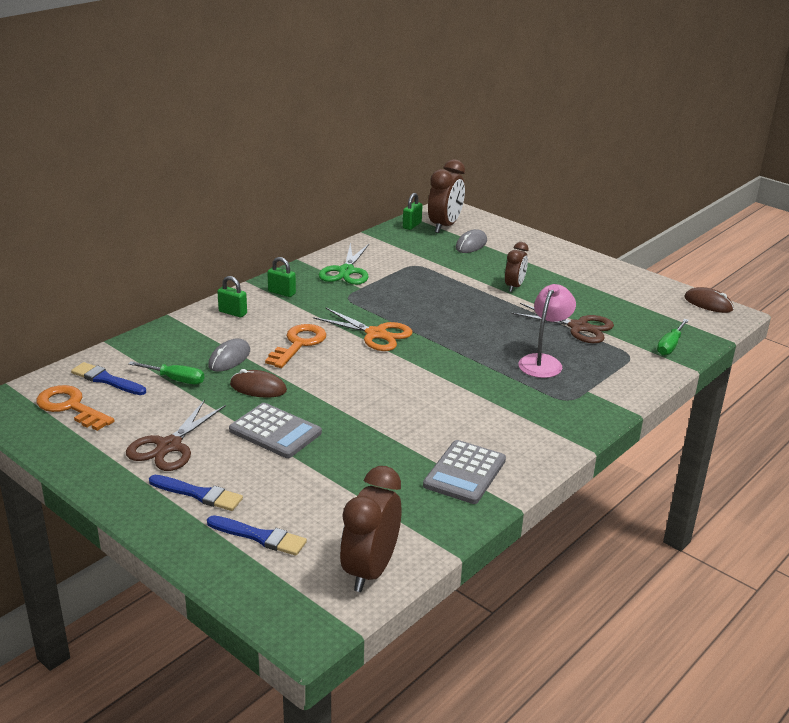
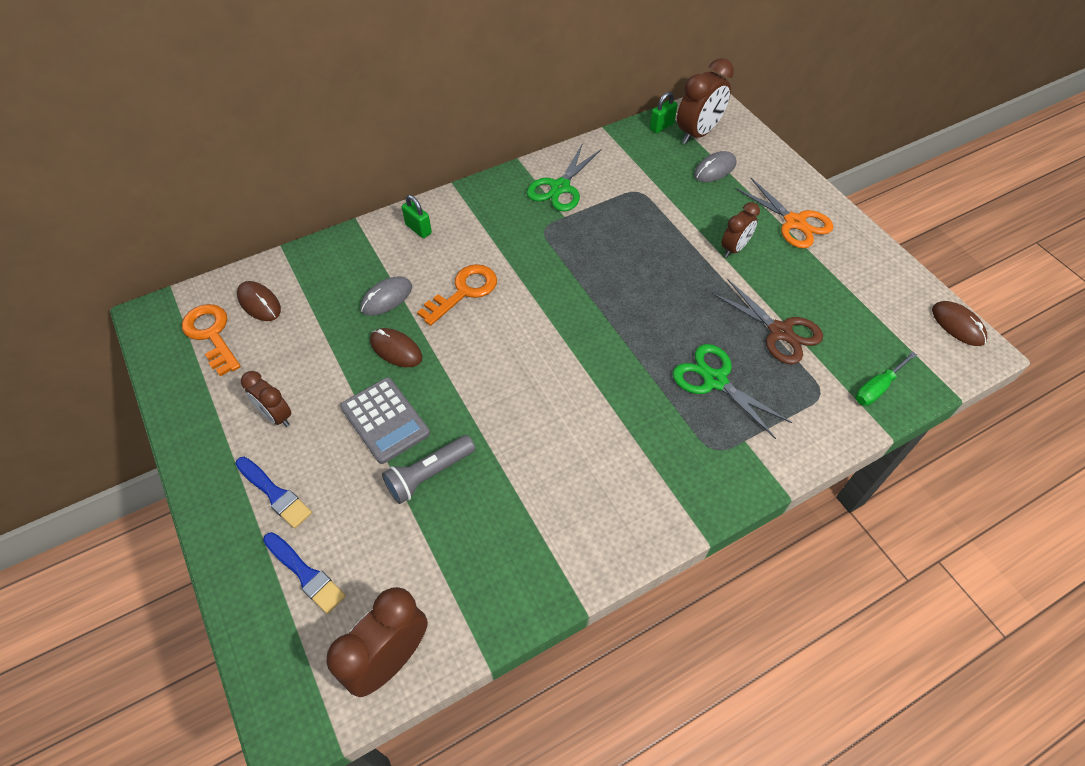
camera: 20 degrees right, 25 degrees up
blue brush [71,362,146,395] -> brown mouse [237,281,281,321]
brown scissors [126,400,226,471] -> brown clock [241,371,291,427]
green screwdriver [128,361,204,384] -> none
green padlock [267,257,296,297] -> none
orange scissors [313,308,413,351] -> orange scissors moved to [735,177,833,248]
grey calculator [423,440,506,504] -> none
pink lamp [518,284,576,378] -> green scissors [672,344,792,439]
none -> grey flashlight [382,435,475,504]

